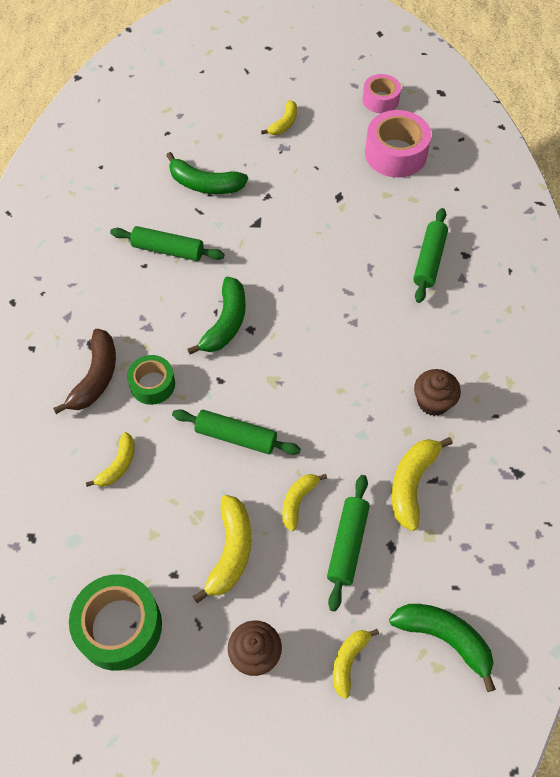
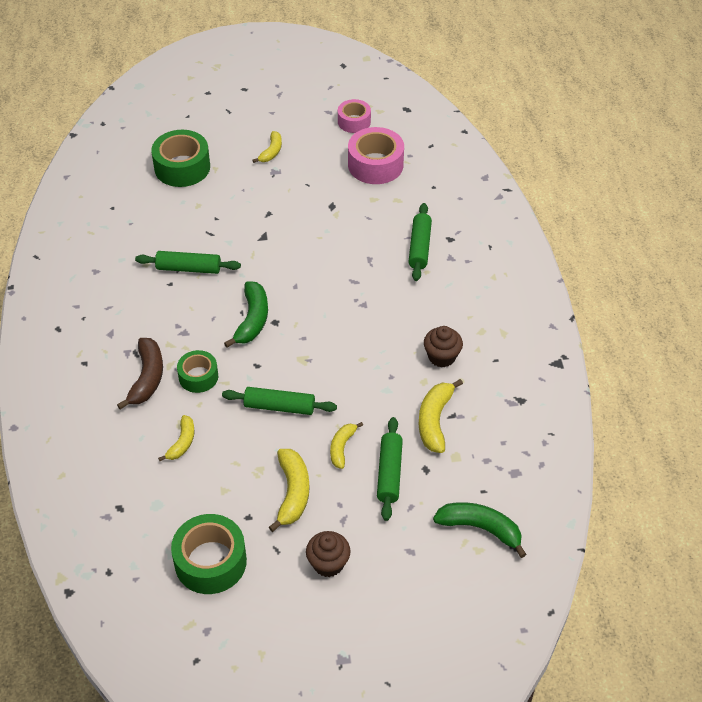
camera: 10 degrees left, 10 degrees down
green banana [166,152,248,194] -> none
yellow banana [333,629,379,699] -> none
none -> green tape [151,130,210,187]

